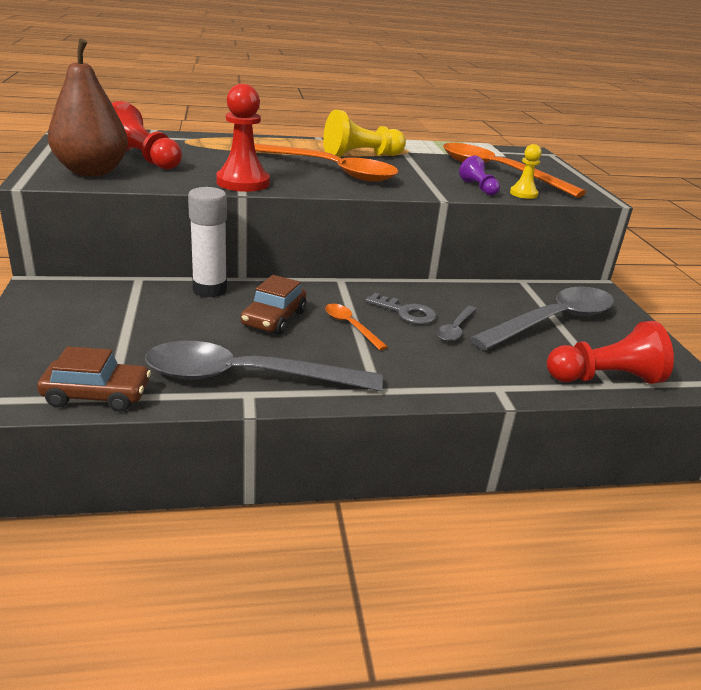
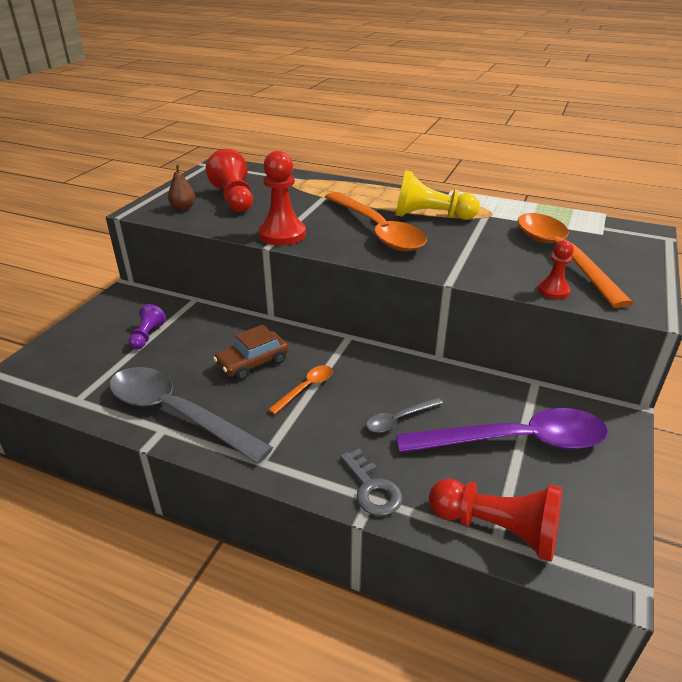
camera: 35 degrees right, 5 degrees up
brown car [37,346,151,412] -> none
brown pear [48,38,128,176] -> brown pear [168,165,195,210], size x0.45
white glue stick [188,187,227,297] -> none
orange spoon [325,304,388,350] -> orange spoon turned 45 degrees clockwise [268,365,333,415]
grey key [365,293,437,324] -> grey key moved to [340,449,402,516]
purple pawn [459,156,500,195] -> purple pawn moved to [128,304,166,349]
grey spoon [470,286,614,350] -> purple spoon [396,408,608,453]
yellow pawn [510,144,542,199] -> red pawn [538,240,574,299]

